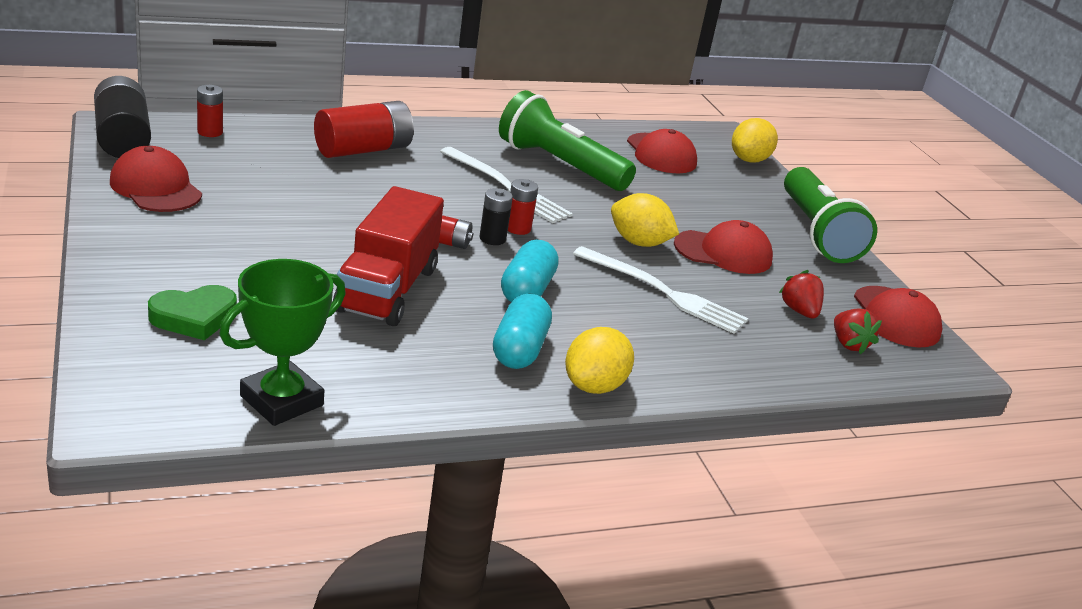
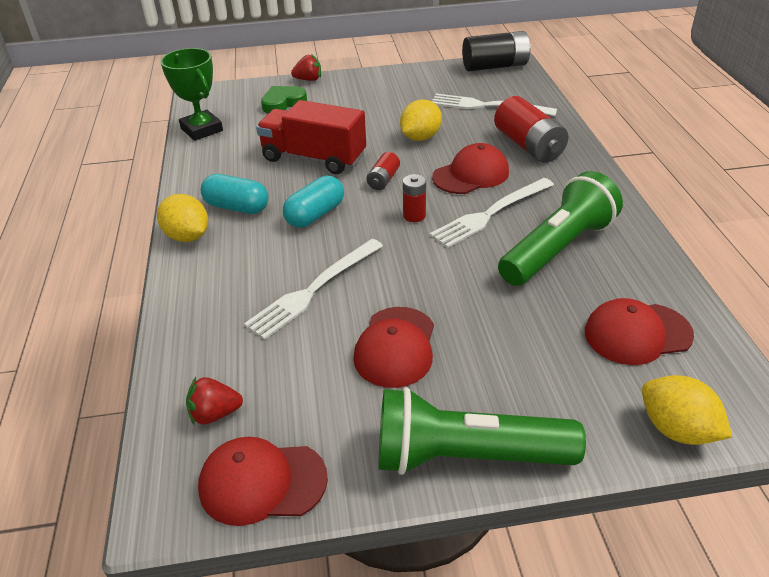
camera: 105 degrees right, 10 degrees up
red cap [110,146,202,212] -> red cap moved to [432,143,509,194]
green heart [148,285,237,340] -> green heart turned 75 degrees clockwise [261,86,307,113]
red battery [197,85,223,137] -> none
black battery [479,188,513,245] -> none
turquoise capsule [501,240,559,302] -> turquoise capsule turned 75 degrees counterclockwise [283,176,344,228]
yellow lemon [611,193,679,247] -> yellow lemon moved to [400,99,442,141]
red strawberry [779,270,824,318] -> red strawberry moved to [291,54,321,81]
none -> white fork [432,94,557,116]

